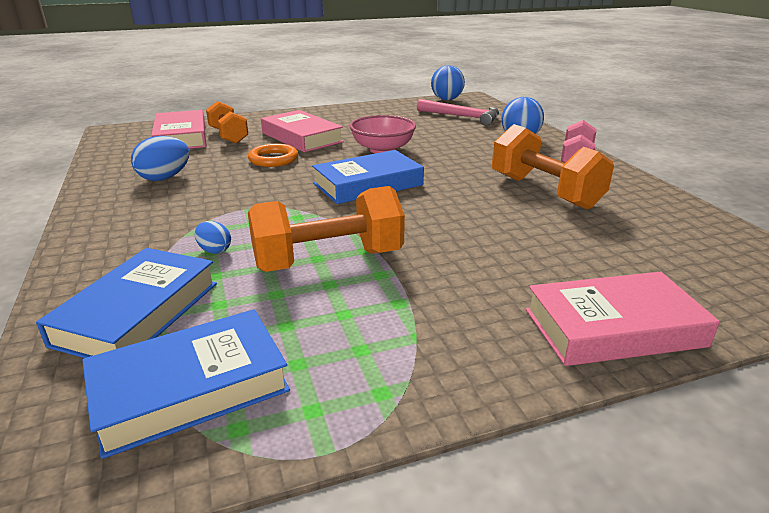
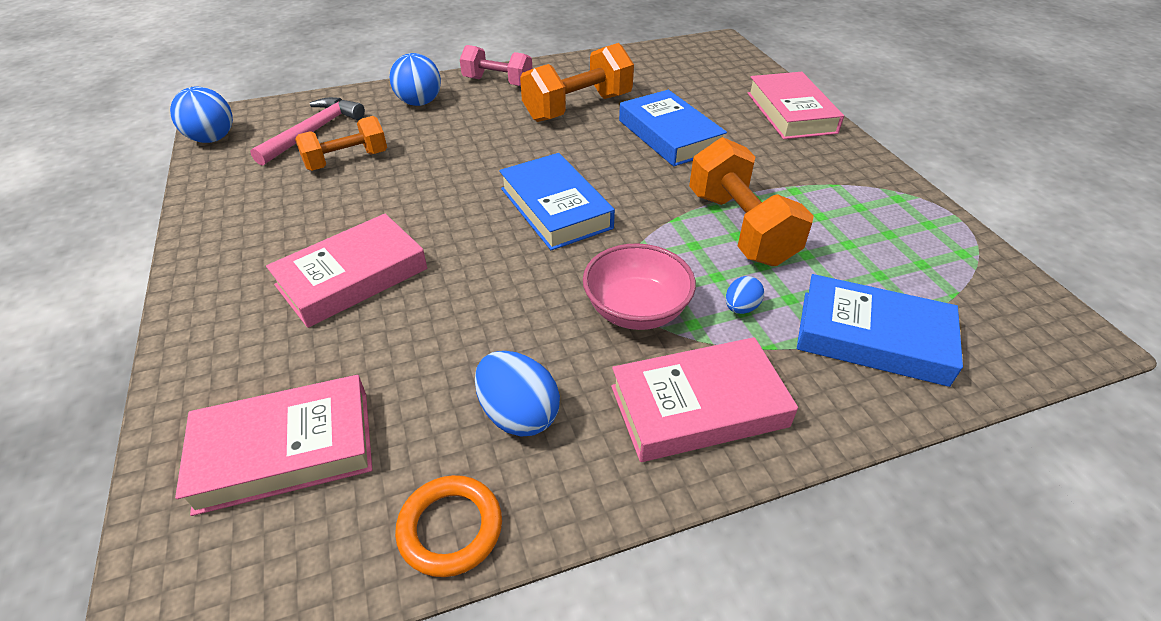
camera: 90 degrees left, 15 degrees up
blue book [82,309,290,459] -> blue book moved to [619,90,727,166]
orange dumbbell [206,101,248,144] -> orange dumbbell moved to [295,116,387,171]
orange ring [248,143,298,167] -> orange ring moved to [395,475,502,577]
pink bowl [349,115,416,153] -> pink bowl moved to [583,243,696,330]
none -> pink book [611,337,798,462]

